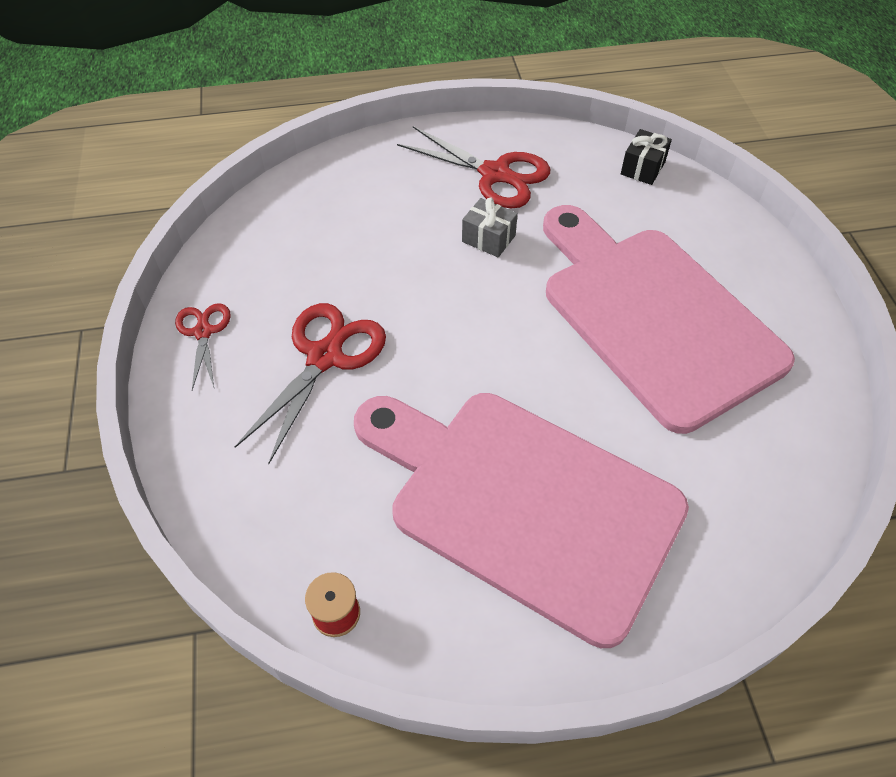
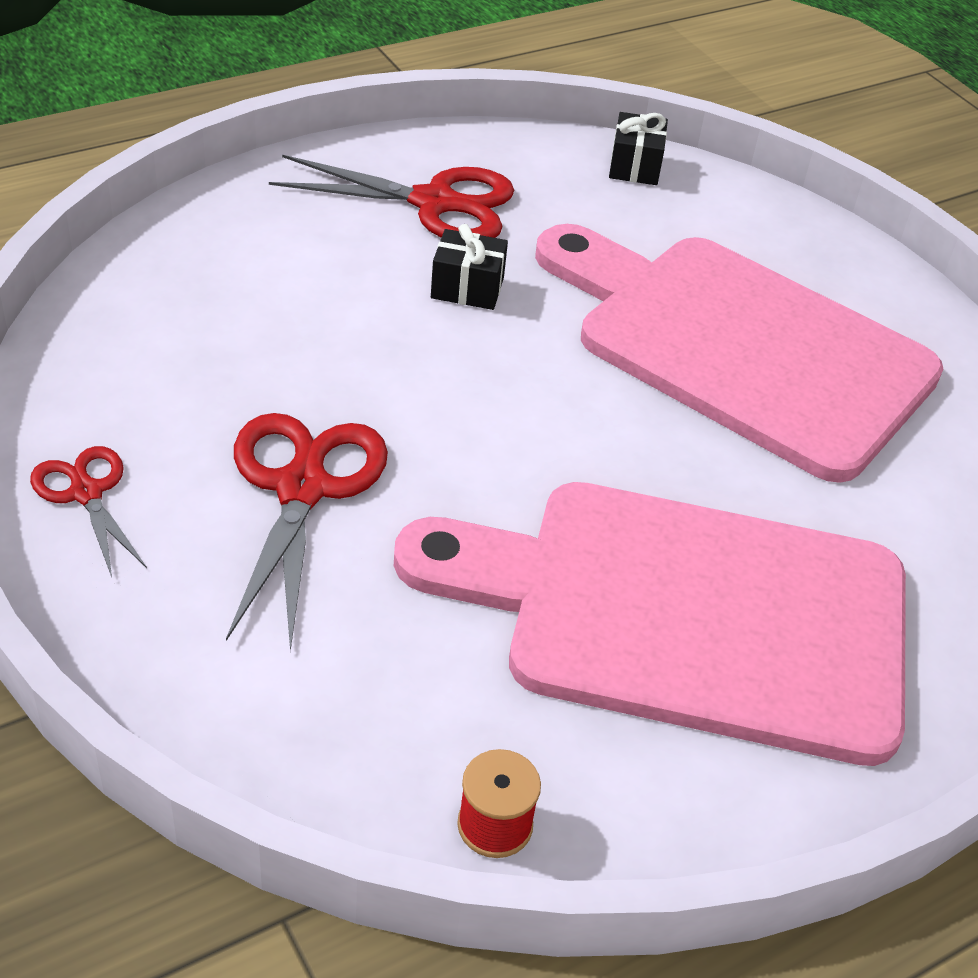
camera: 25 degrees left, 10 degrees down
grey gift [462,198,518,257] -> black gift [431,224,508,310]

